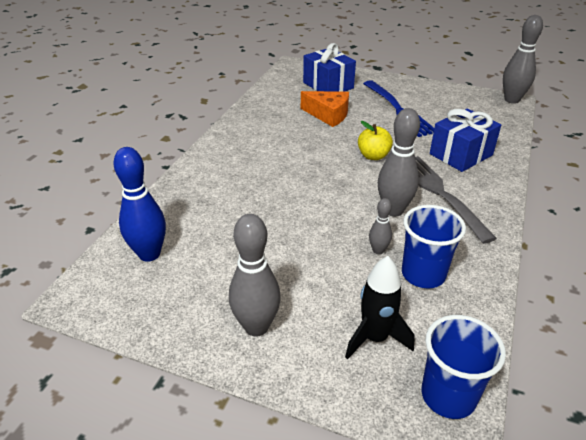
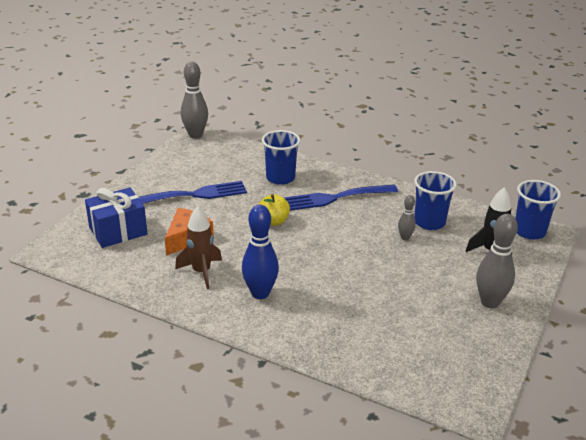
camera: 85 degrees left, 5 degrees down
blue bowling pin [113,147,166,262] -> blue bowling pin moved to [242,205,279,299]
grey bowling pin [378,108,420,217] -> none
grey fork [415,156,497,244] -> blue fork [284,185,398,211]
blue gift [430,109,501,172] -> blue cup [262,130,300,185]
none -> brown rocket [175,206,222,289]

